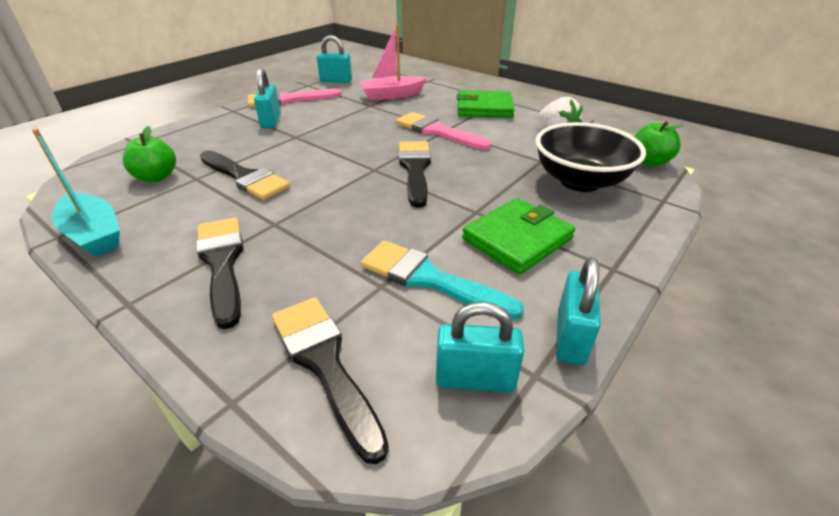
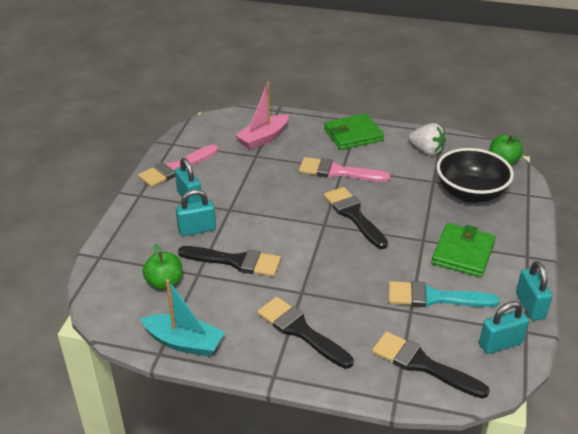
camera: 25 degrees left, 0 degrees up
turquoise padlock [317,35,352,83] -> turquoise padlock moved to [176,189,216,236]

